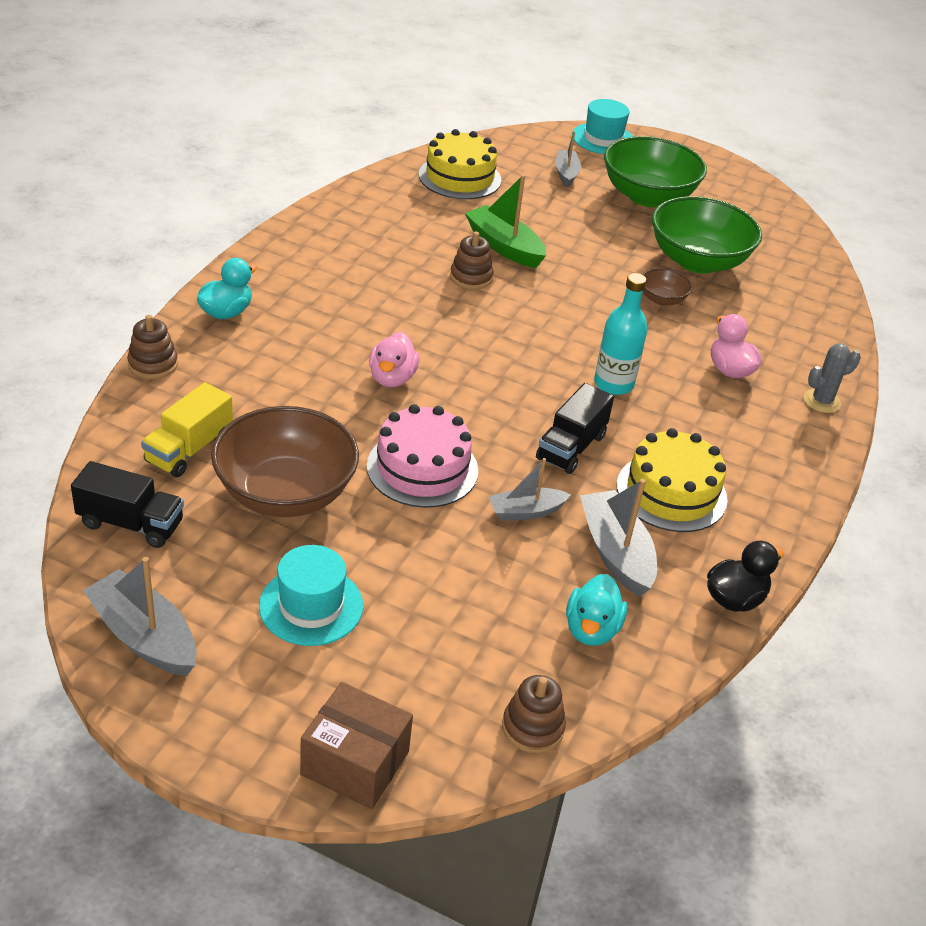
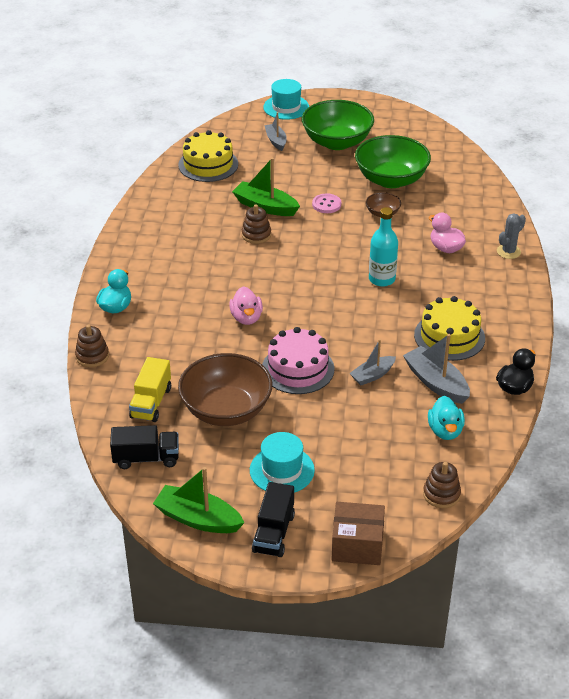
camera: 15 degrees left, 0 degrees up
grey boat [83,557,197,676] -> green boat [153,467,245,533]
black truck [536,383,614,474] -> black truck moved to [252,482,295,557]
none -> pink button [312,193,341,213]

